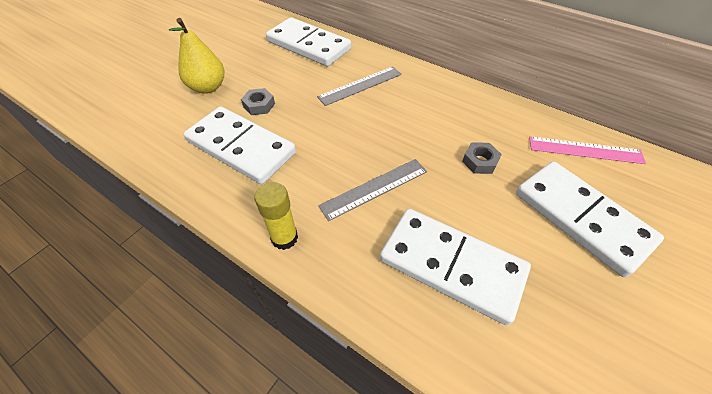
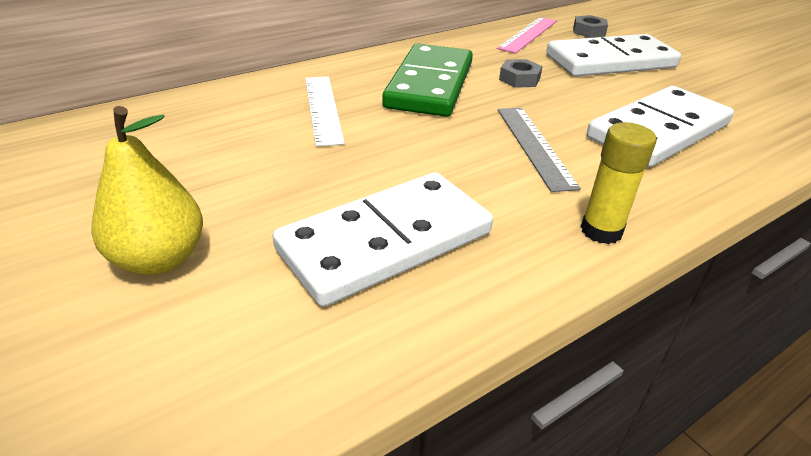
camera: 70 degrees left, 15 degrees down
grey nut [241,88,275,115] -> grey nut moved to [573,15,608,38]
white domino [266,17,351,66] -> none
grey ruler [317,66,402,106] -> white ruler [305,76,345,147]
none -> green domino [382,44,473,117]

